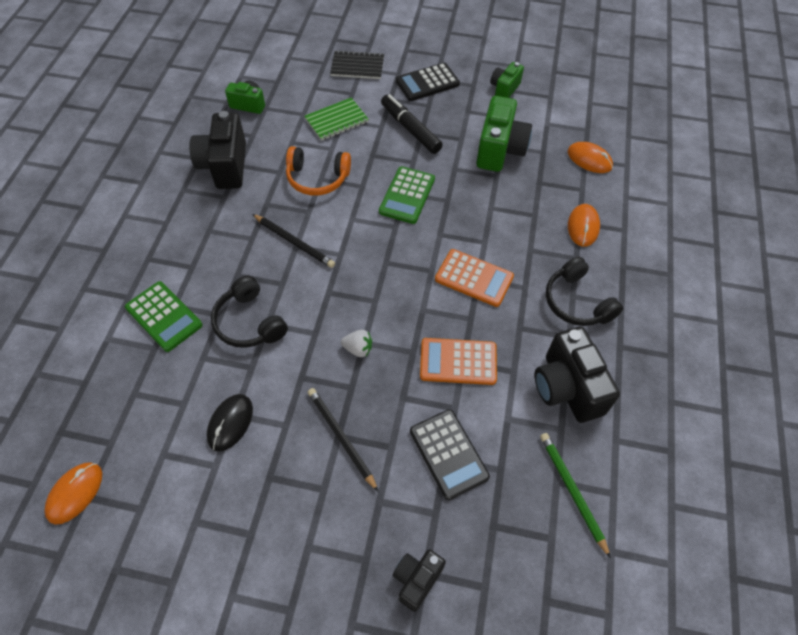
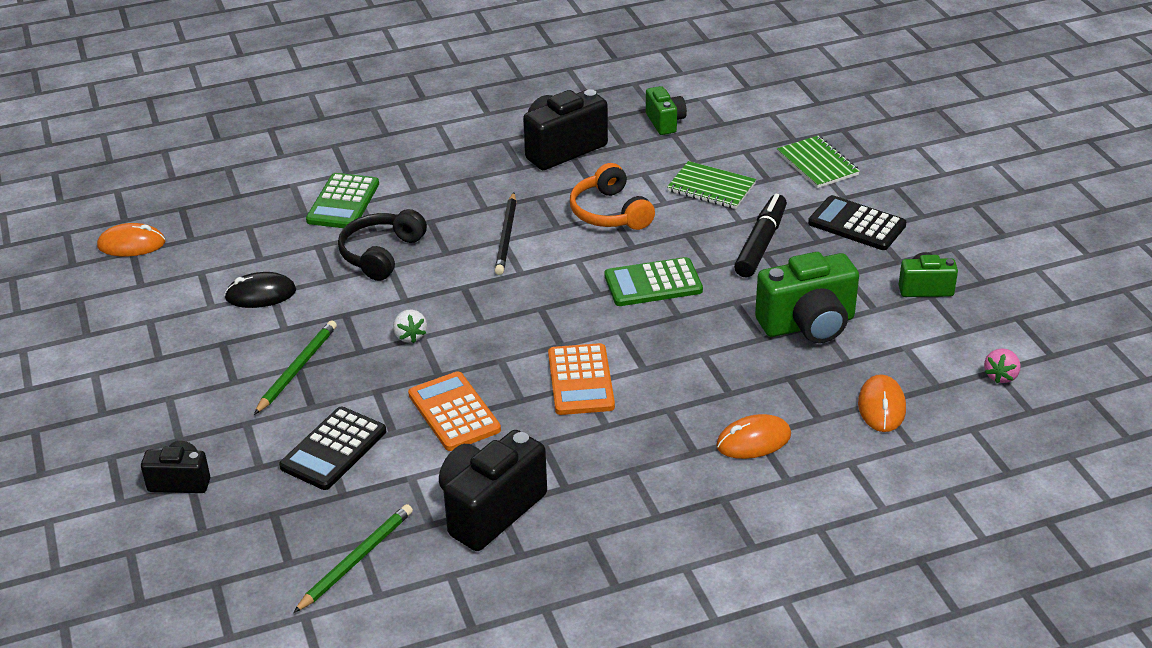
camera: 60 degrees right, 20 degrees down
black pencil [308,388,378,491] -> green pencil [254,320,337,415]
black notebook [330,50,384,79] -> green notebook [777,136,860,188]
black headphones [546,256,623,326] -> none
none -> pink strawberry [984,349,1021,383]

